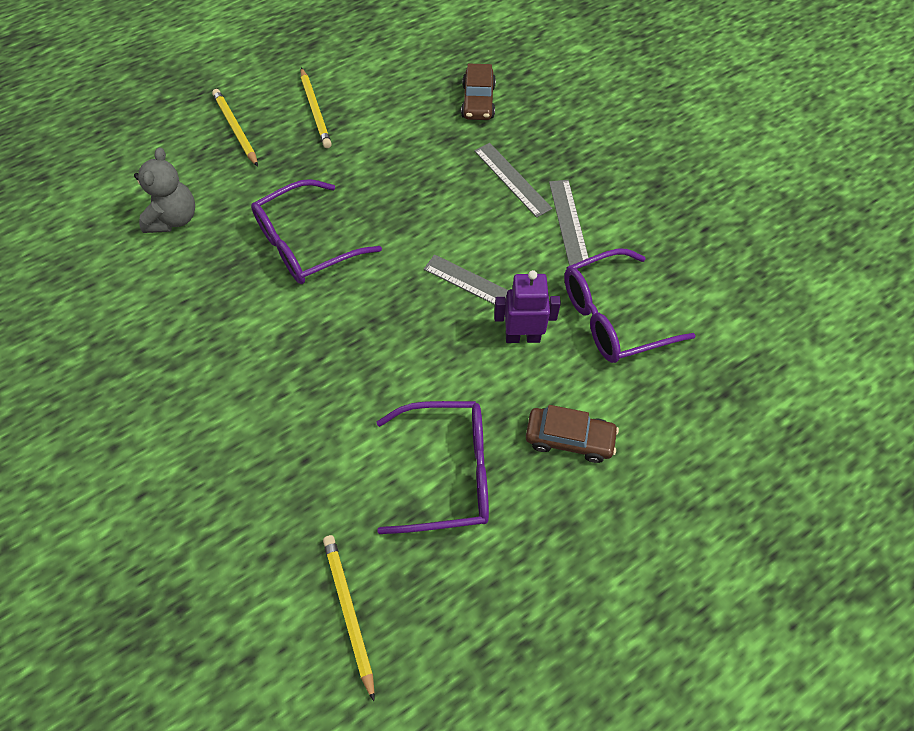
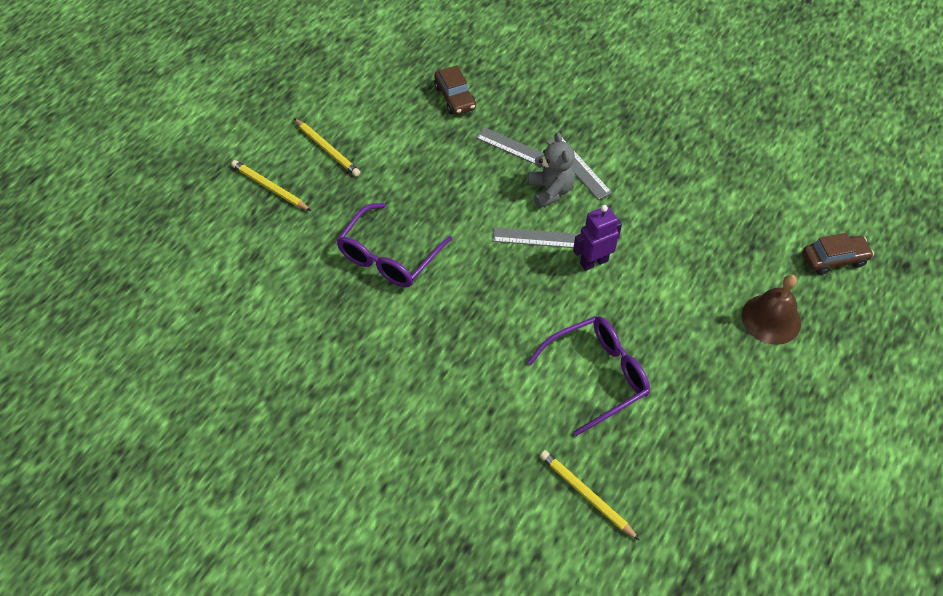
camera: 25 degrees left, 5 degrees down
grey teddy bear [134,148,195,233] -> grey teddy bear moved to [528,132,575,208]
brown car [526,405,619,463] -> brown car moved to [803,233,874,275]
purple glasses [564,249,696,363] -> none
none -> brown bell [742,275,801,345]

